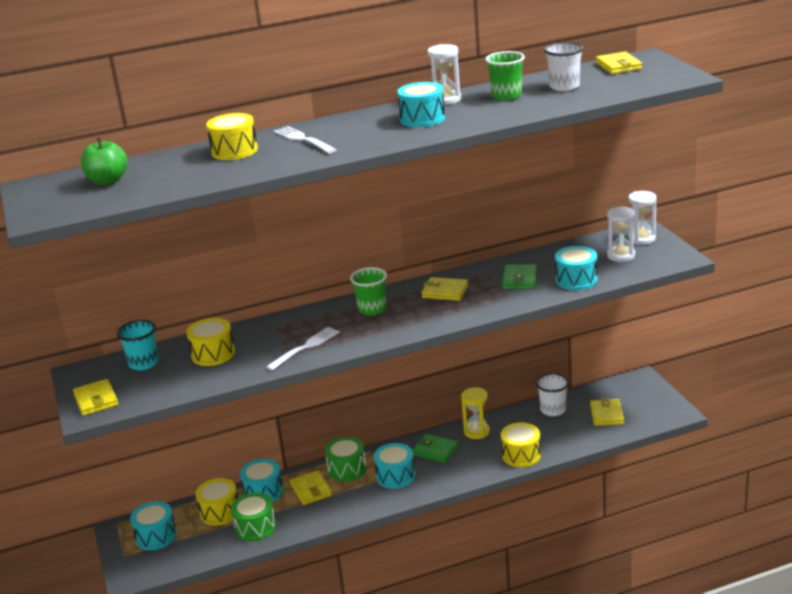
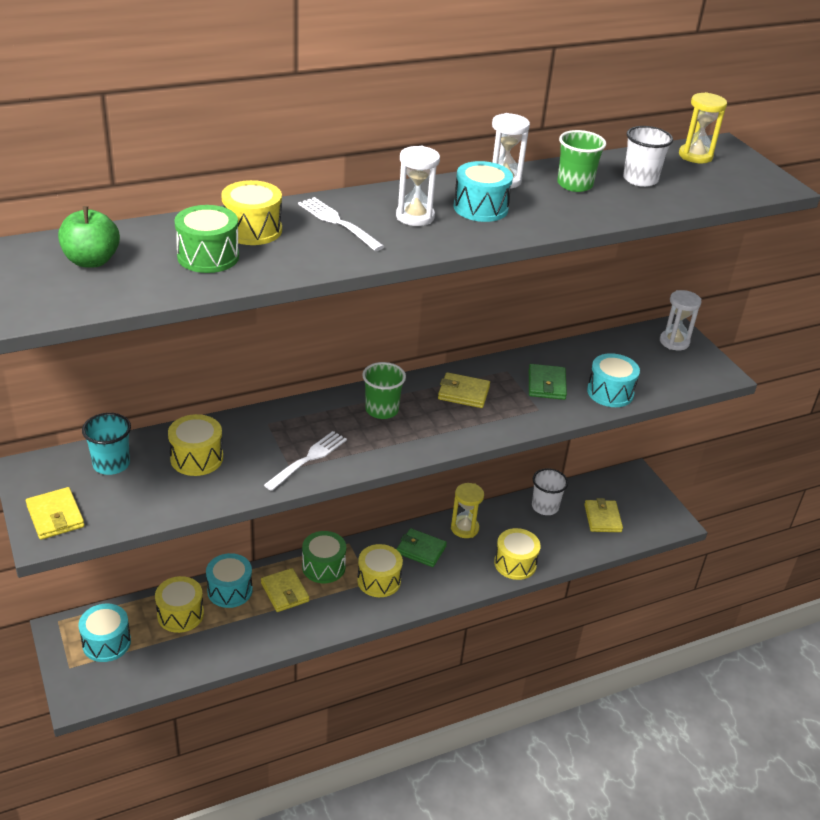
camera: 10 degrees left, 10 degrees up
green drum [231,493,276,542] -> green drum moved to [174,205,239,273]
turquoise drum [374,443,415,489] -> yellow drum [357,544,403,597]
yellow wallet [596,51,642,74] -> yellow hourglass [679,92,727,163]
white hourglass [607,206,636,262] -> white hourglass moved to [396,146,440,226]

